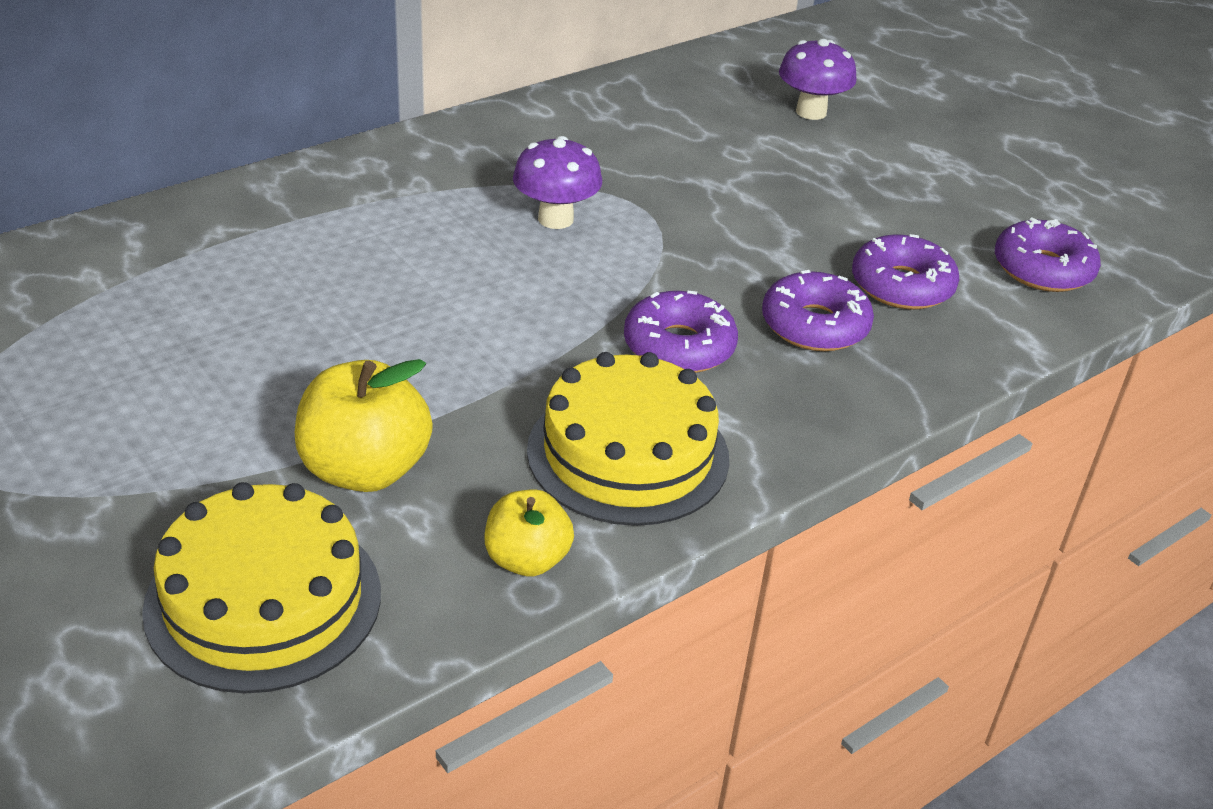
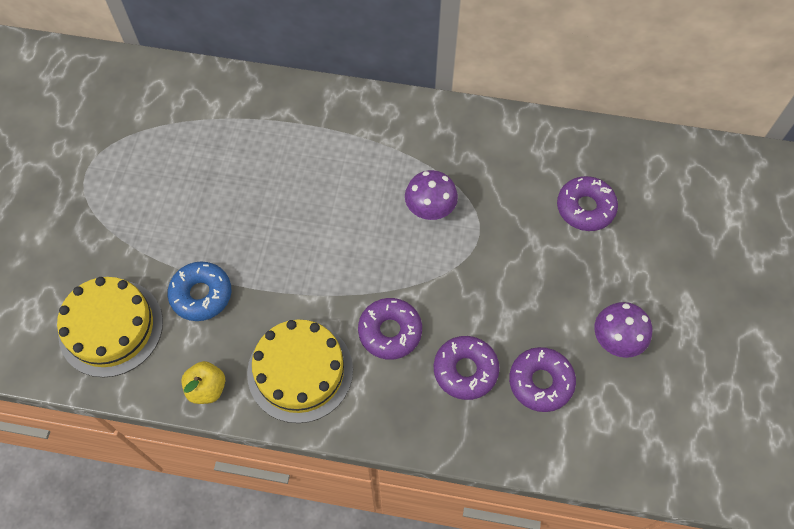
camera: 50 degrees right, 25 degrees up
yellow apple [295,359,433,492] -> blue donut [167,261,231,321]
purple mushroom [779,39,857,120] -> purple mushroom moved to [594,302,652,358]
purple donut [995,217,1101,292] -> purple donut moved to [557,176,618,231]

